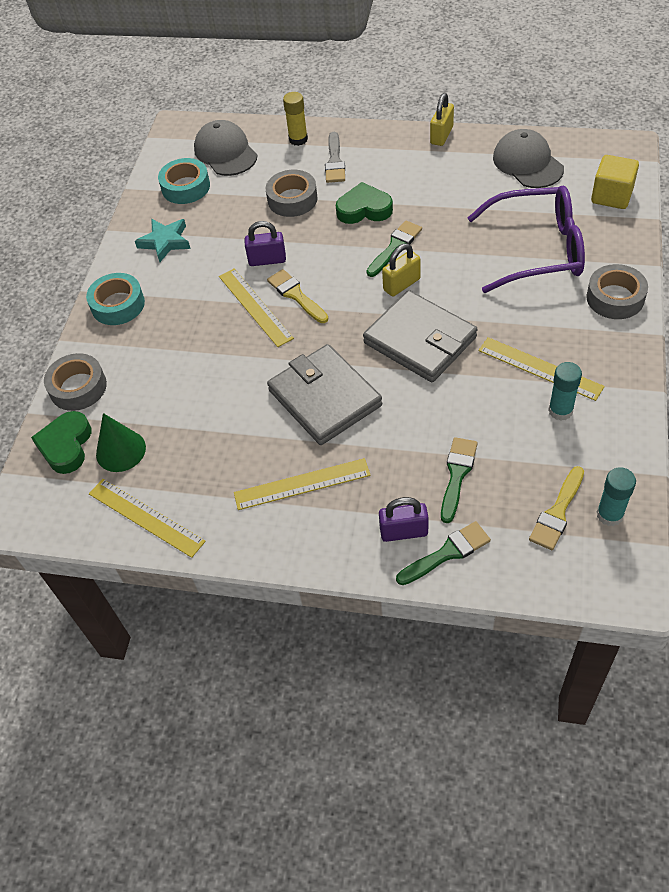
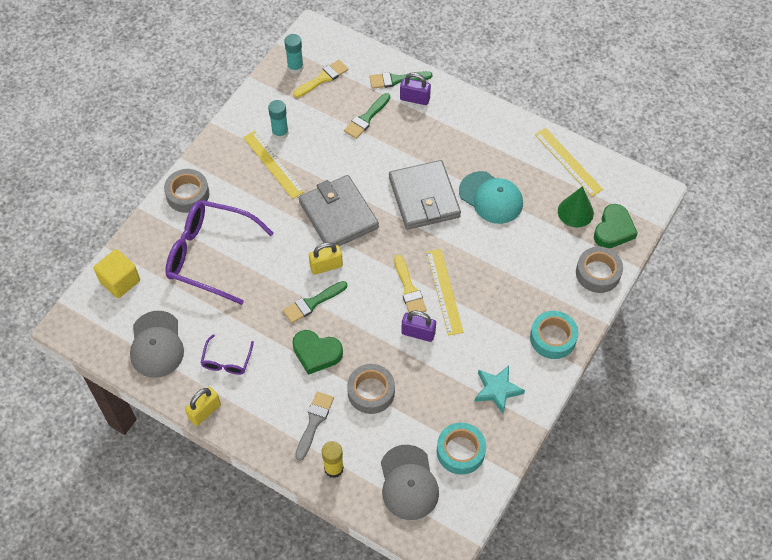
camera: 165 degrees left, 5 degrees up
yellow ruler [234,458,371,510] -> none
none -> purple glasses [201,334,254,375]
none -> turquoise cap [459,171,523,224]

